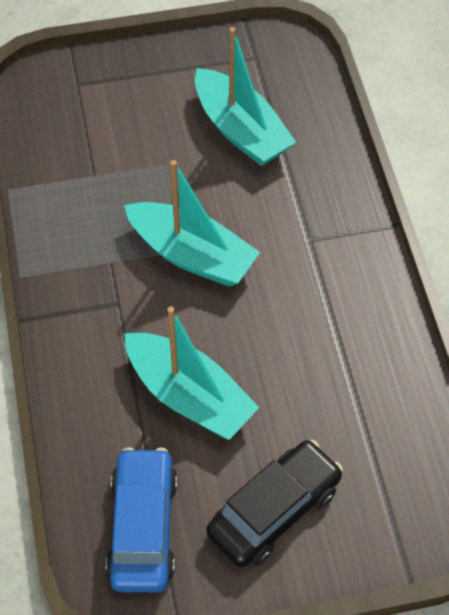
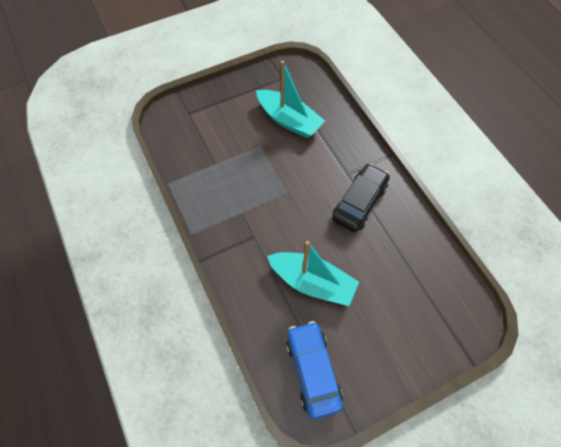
camera: 15 degrees left, 5 degrees up
turquoise boat [124,160,260,287] -> none
black car [206,440,343,568] -> black car moved to [332,163,390,232]

